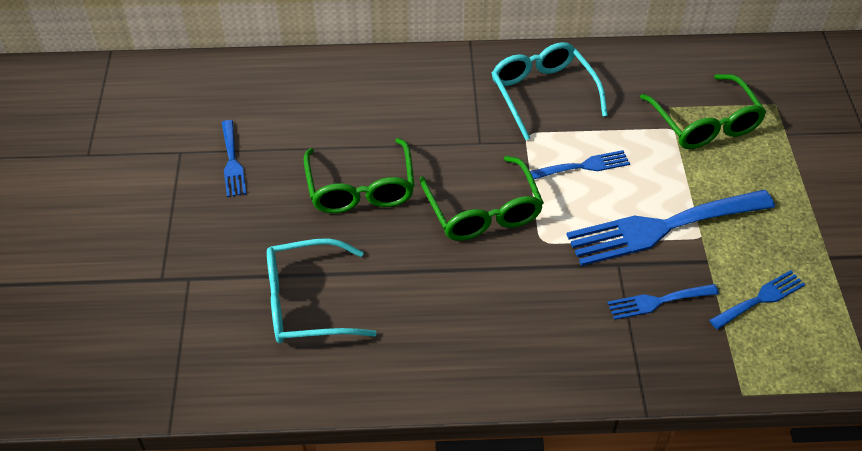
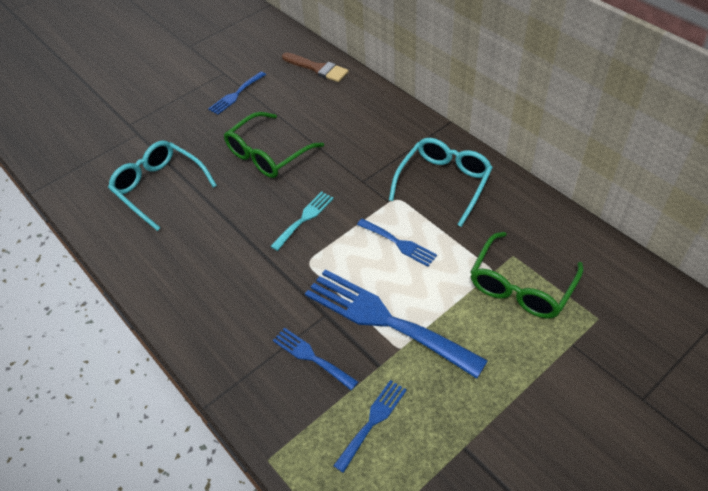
camera: 55 degrees right, 0 degrees up
green glasses [420,156,544,241] -> turquoise fork [270,191,334,251]
blue fork [709,270,805,329] -> blue fork turned 75 degrees counterclockwise [333,380,407,473]
none -> brown brush [282,52,349,82]

